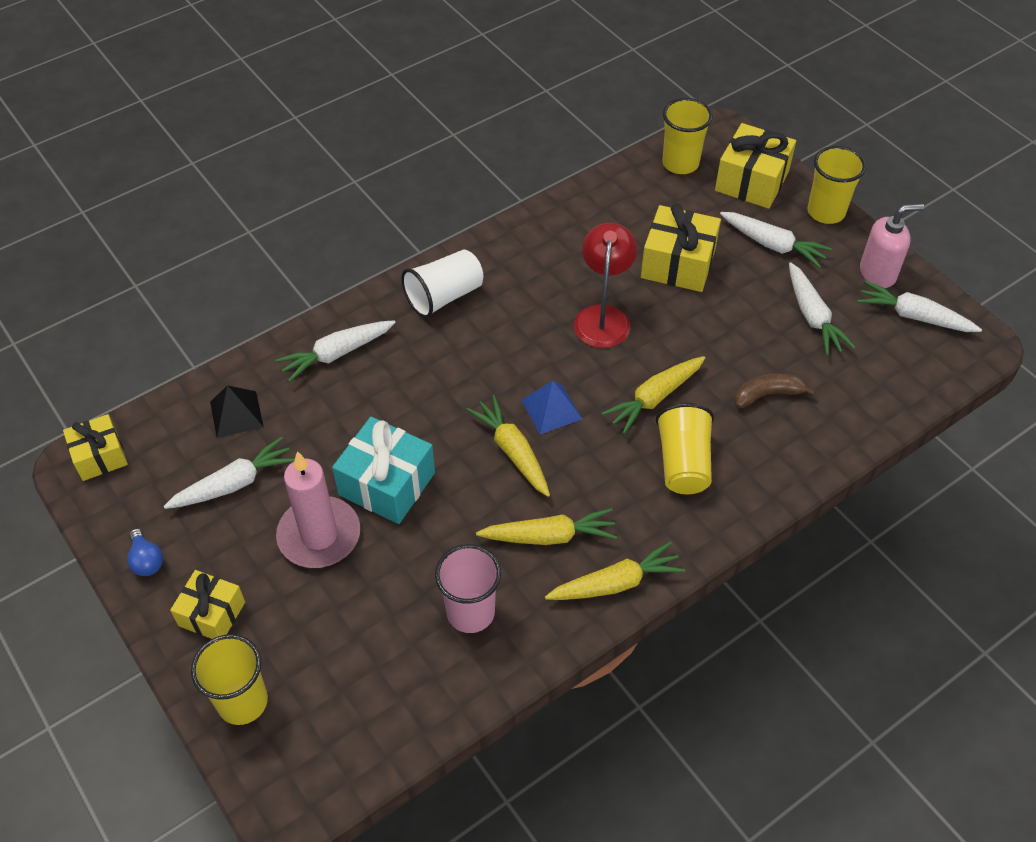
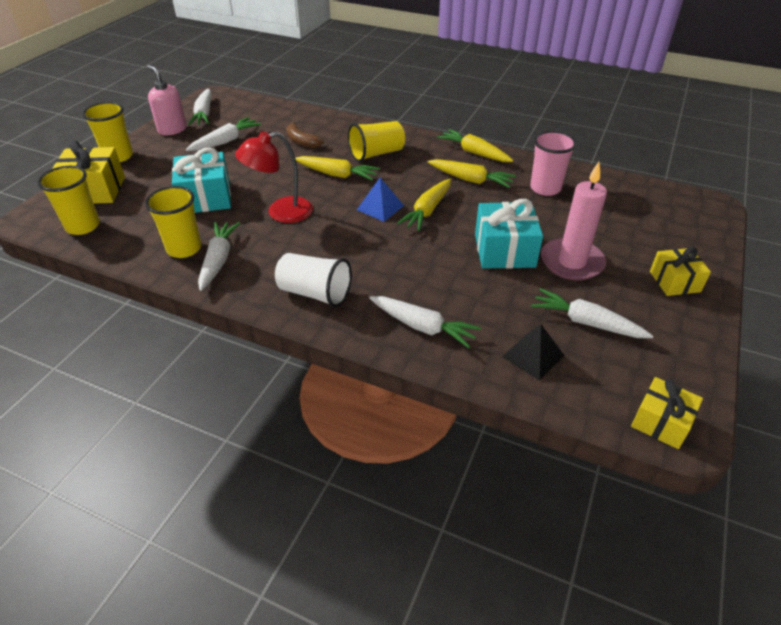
camera: 120 degrees left, 10 degrees down
blue light bulb [127,529,163,576] -> none
yellow cup [191,634,268,725] -> yellow cup moved to [145,186,202,258]
yellow carrot [476,508,617,545] -> yellow carrot turned 150 degrees clockwise [428,159,516,188]
yellow gift [641,203,721,292] -> turquoise gift [172,148,231,213]
white carrot [720,212,832,268] -> white carrot moved to [198,222,240,291]

